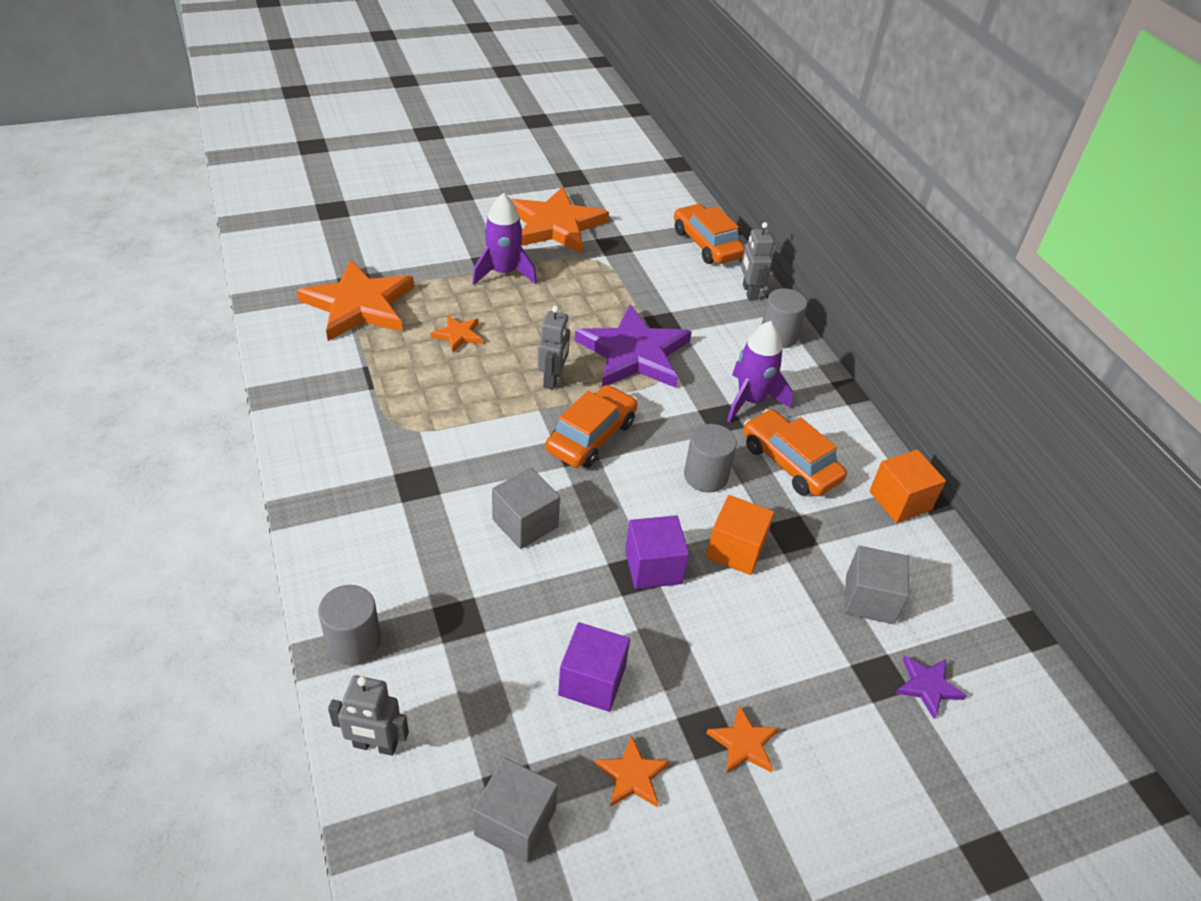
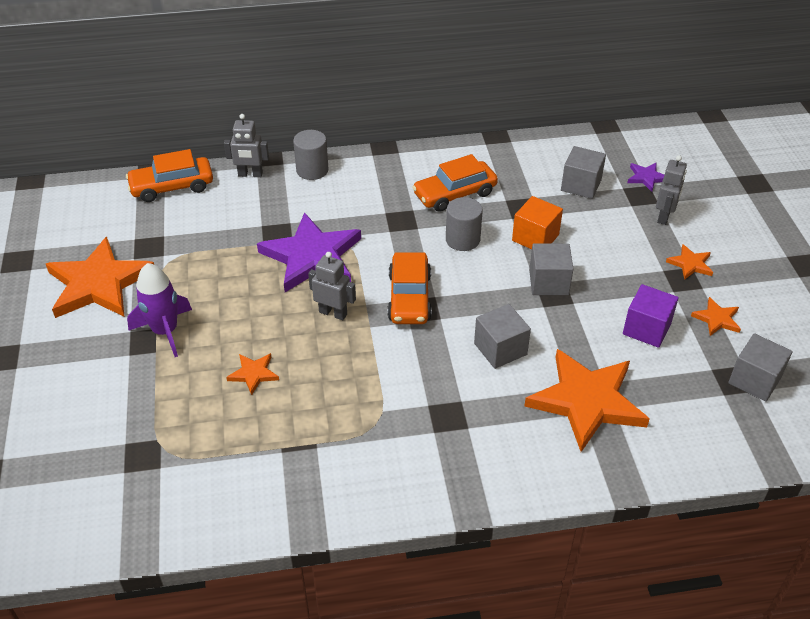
camera: 75 degrees left, 0 degrees up
orange star [296,259,414,341] -> orange star moved to [525,349,649,452]
grey cylinder [318,585,381,665] -> none
grey robot [328,675,409,756] -> grey robot moved to [656,155,687,225]
orange car [545,385,637,468] -> orange car turned 135 degrees counterclockwise [387,252,432,324]
purple cube [625,515,689,589] -> grey cube [529,243,573,295]
purple rocket [727,321,793,422] -> none
orange cube [869,449,946,523] -> none

